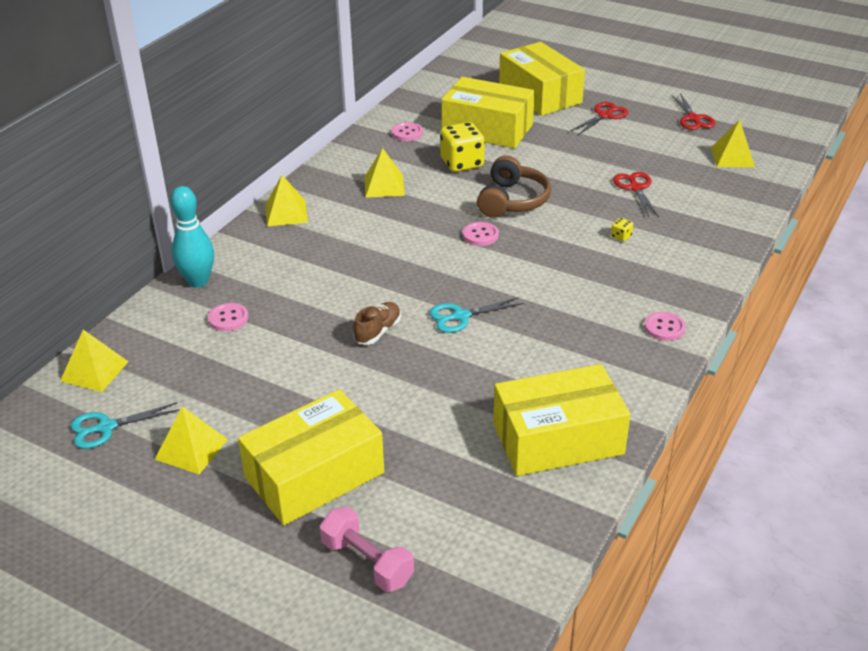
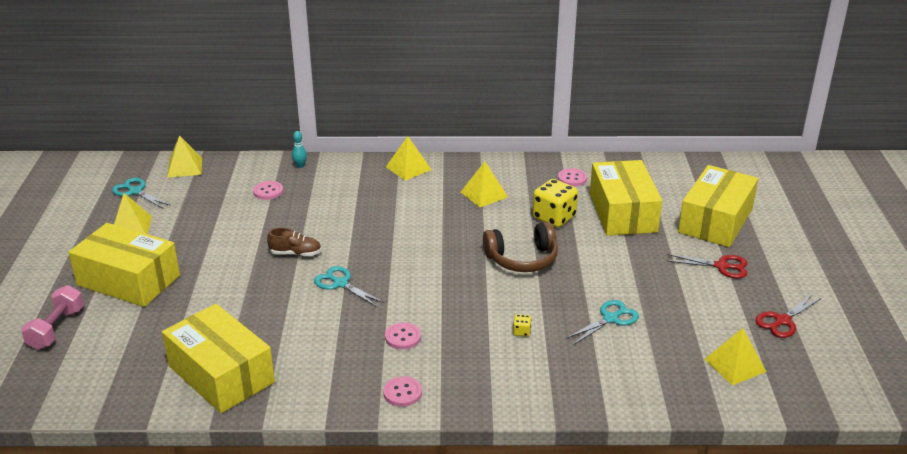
camera: 60 degrees right, 5 degrees down
turquoise bowling pin [170,186,214,288] -> turquoise bowling pin [292,131,307,168], size x0.48
pink button [463,222,499,246] -> pink button moved to [385,323,421,349]
red scissors [613,172,659,217] -> turquoise scissors [565,300,639,345]

